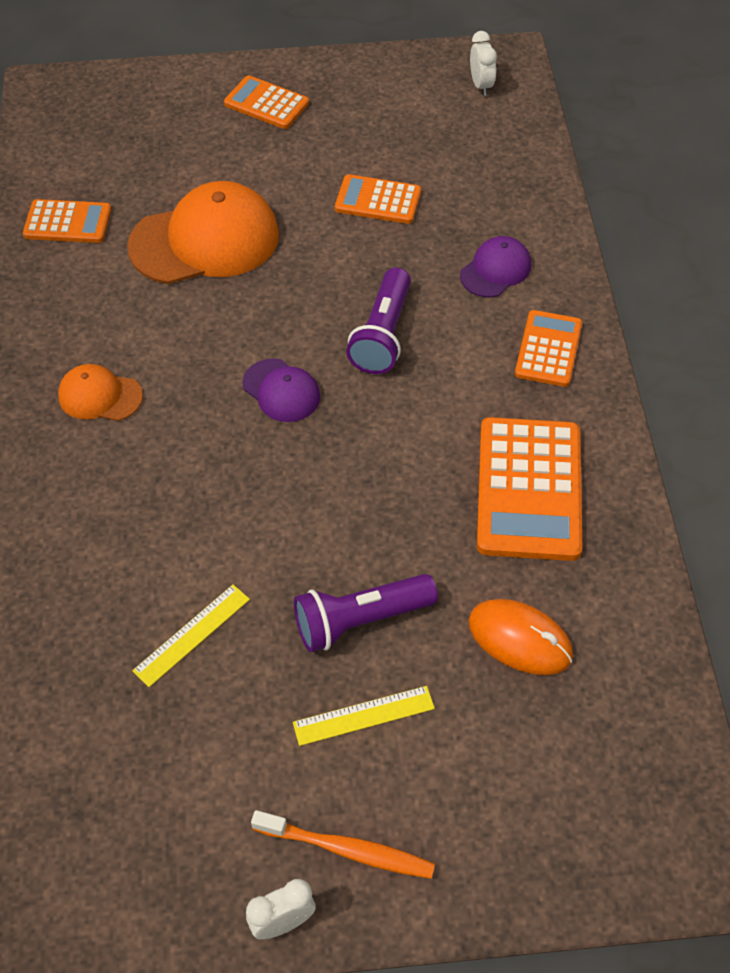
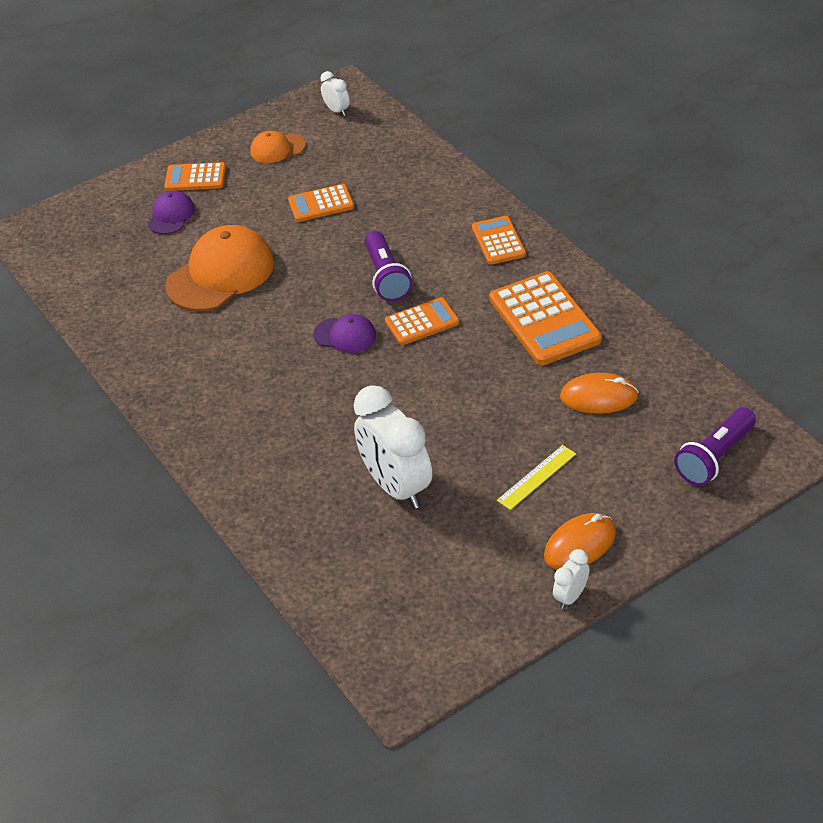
camera: 25 degrees left, 10 degrees down
orange calculator [23,199,111,243] -> orange calculator moved to [385,297,460,345]
orange cap [58,364,143,421] -> orange cap moved to [250,131,306,163]
yellow ruler [132,584,250,687] -> white clock [354,385,432,509]
orange toothbrush [251,810,435,879] -> orange mouse [544,513,616,570]
purple flashlight [294,574,438,652] -> purple flashlight moved to [674,407,756,486]
purple cap [460,236,531,298] -> purple cap moved to [148,191,195,234]

